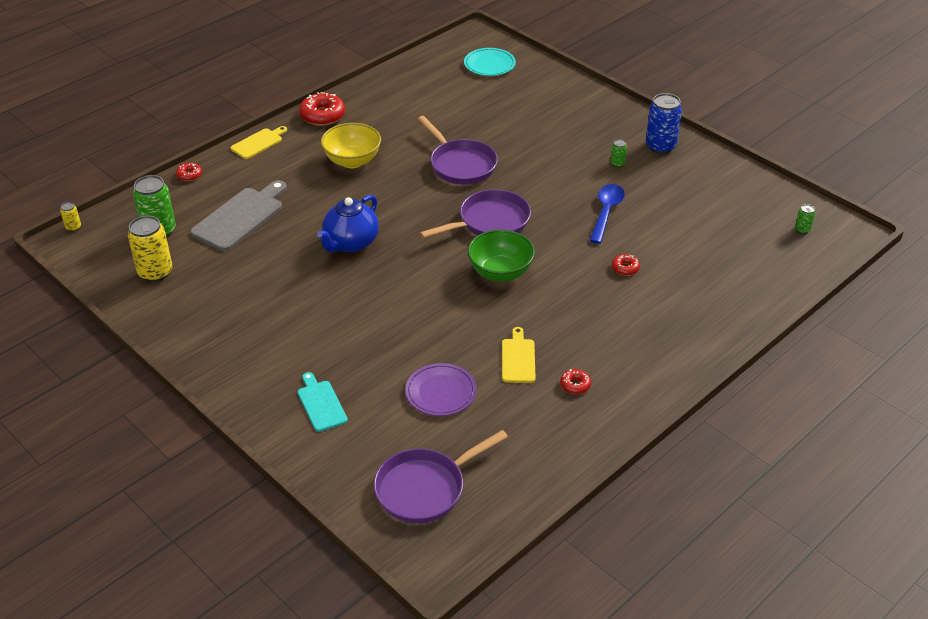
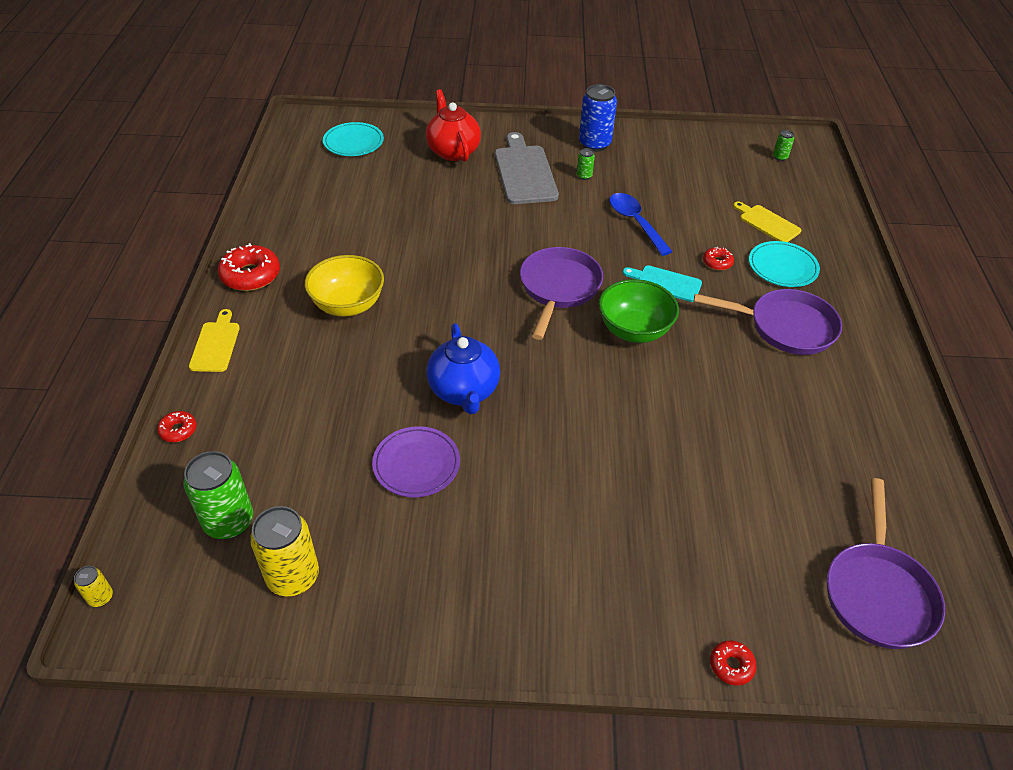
camera: 45 degrees left, 5 degrees up
grey cutting board [190,180,287,251] -> grey cutting board moved to [495,132,559,204]
turquoise cutting board [298,372,348,432] -> turquoise cutting board moved to [623,265,702,302]
purple plate [405,363,477,416] -> purple plate moved to [372,426,460,497]
purple pan [418,116,498,184] -> purple pan moved to [694,289,842,355]
yellow cutting board [502,327,536,383] -> yellow cutting board moved to [733,201,801,242]
red donut [560,369,591,394] -> red donut moved to [710,640,757,686]
none -> red teapot [426,89,481,162]
none -> turquoise plate [749,241,820,287]

